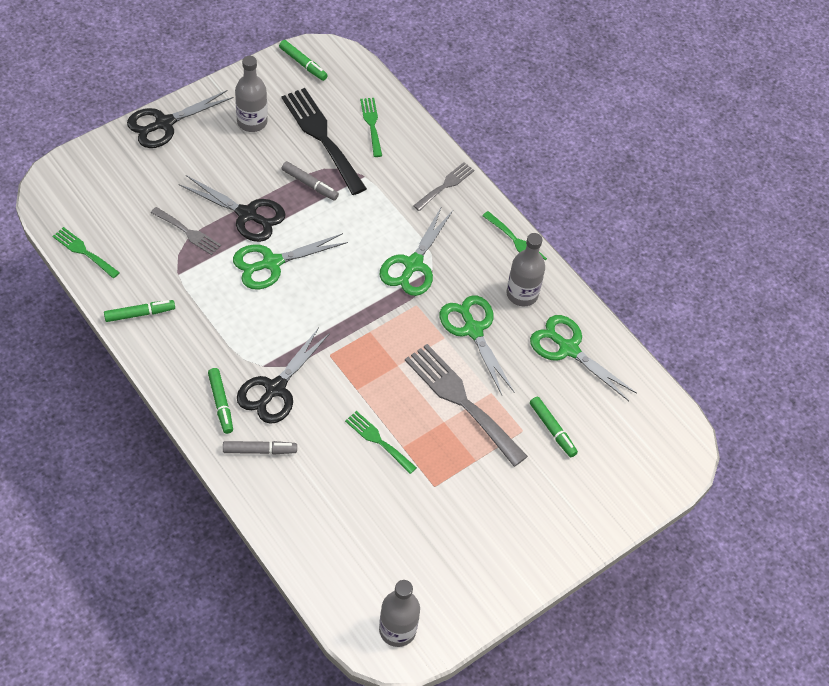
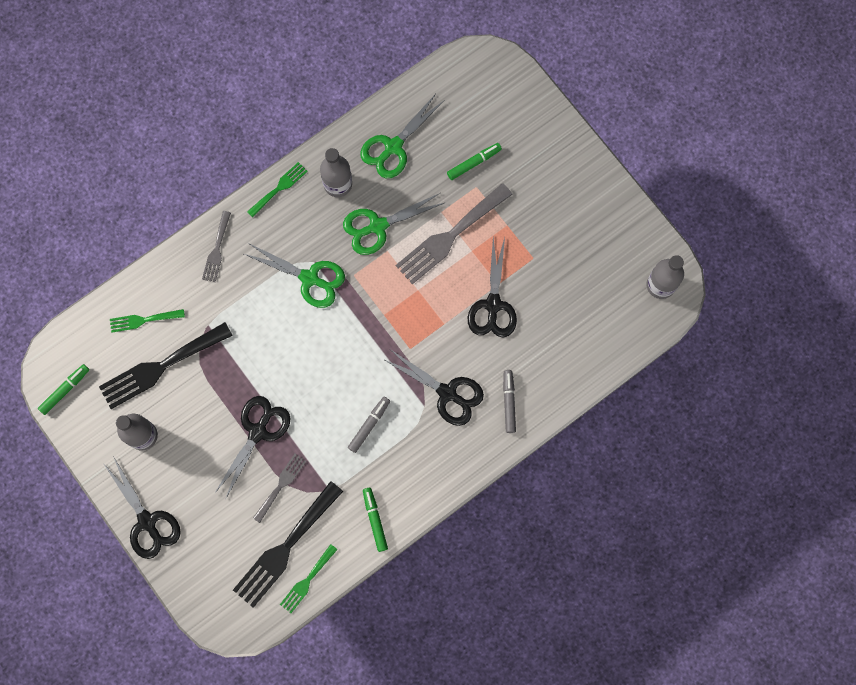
camera: 85 degrees left, 20 degrees up
green marker [208,368,233,434] -> none
green scissors [233,233,348,290] -> none
grey marker [281,161,339,201] -> grey marker moved to [348,397,390,453]
green fork [345,411,417,474] -> black scissors [468,237,517,338]
grey fork [413,162,474,211] -> grey fork turned 120 degrees counterclockwise [202,211,231,282]
none -> black fork [233,481,343,608]

